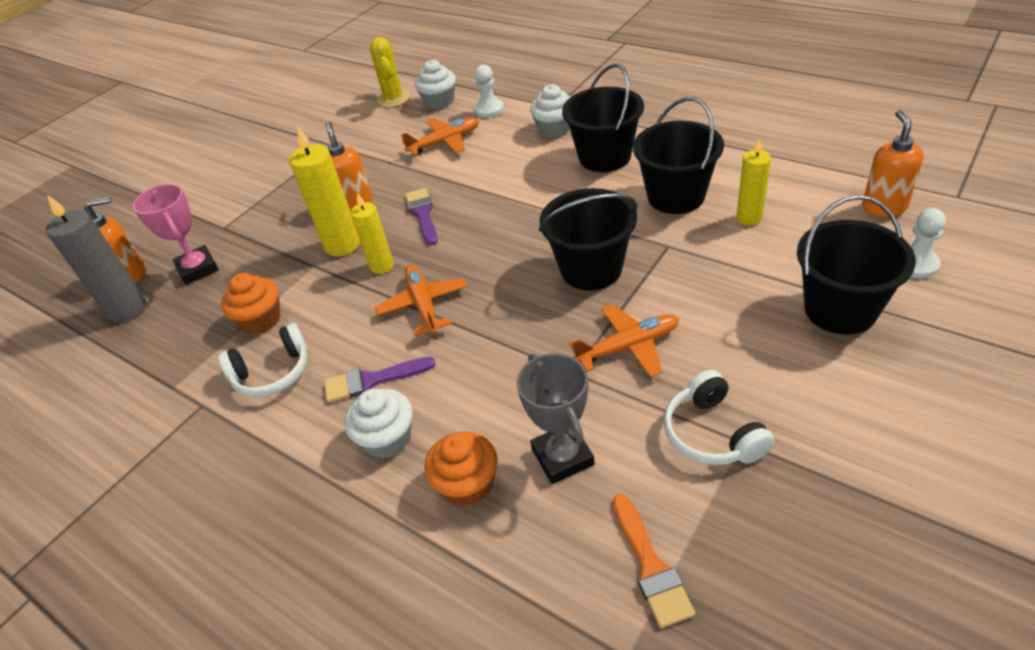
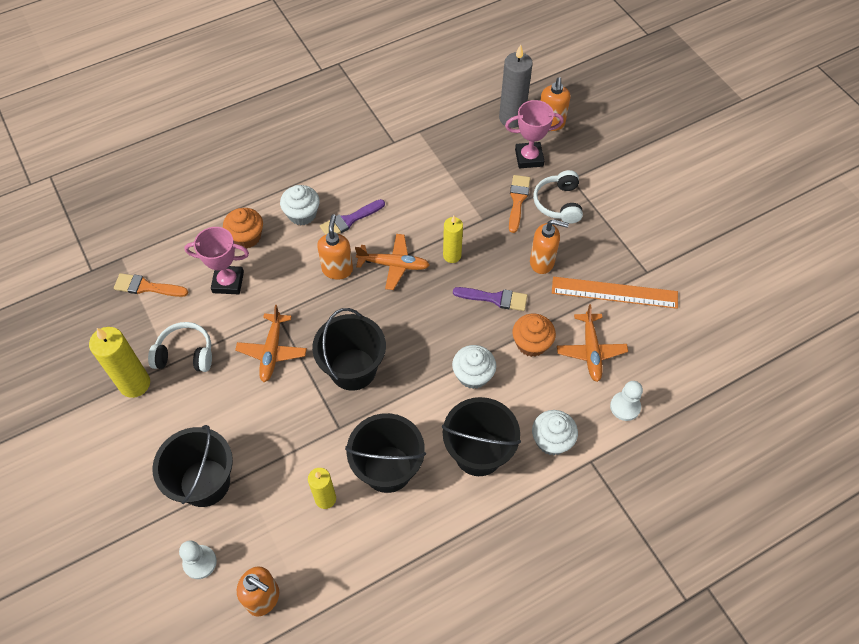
camera: 110 degrees right, 15 degrees up
white headphones [218,323,308,398] -> white headphones moved to [533,170,583,224]
orange cupcake [221,273,281,334] -> orange cupcake moved to [512,314,556,357]
yellow candle [289,127,360,256] -> yellow candle moved to [89,327,150,398]
purple brush [324,357,436,403] -> purple brush turned 135 degrees counterclockwise [320,199,385,235]
yellow cactus [370,37,410,108] -> none
white cupcake [415,60,456,109] -> white cupcake moved to [452,345,496,389]
grey trophy [517,353,595,484] -> pink trophy [184,227,249,294]
none -> orange soap dispenser [317,214,353,280]
none -> orange brush [509,175,531,233]
none -> orange ruler [552,276,678,309]

